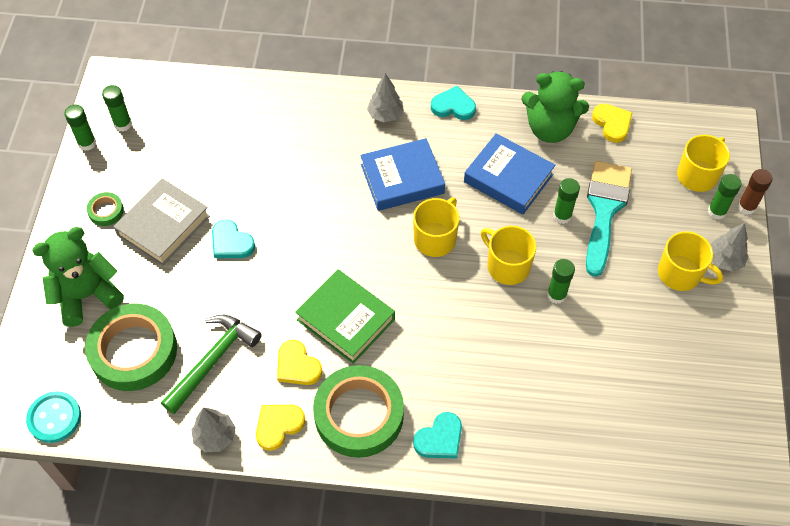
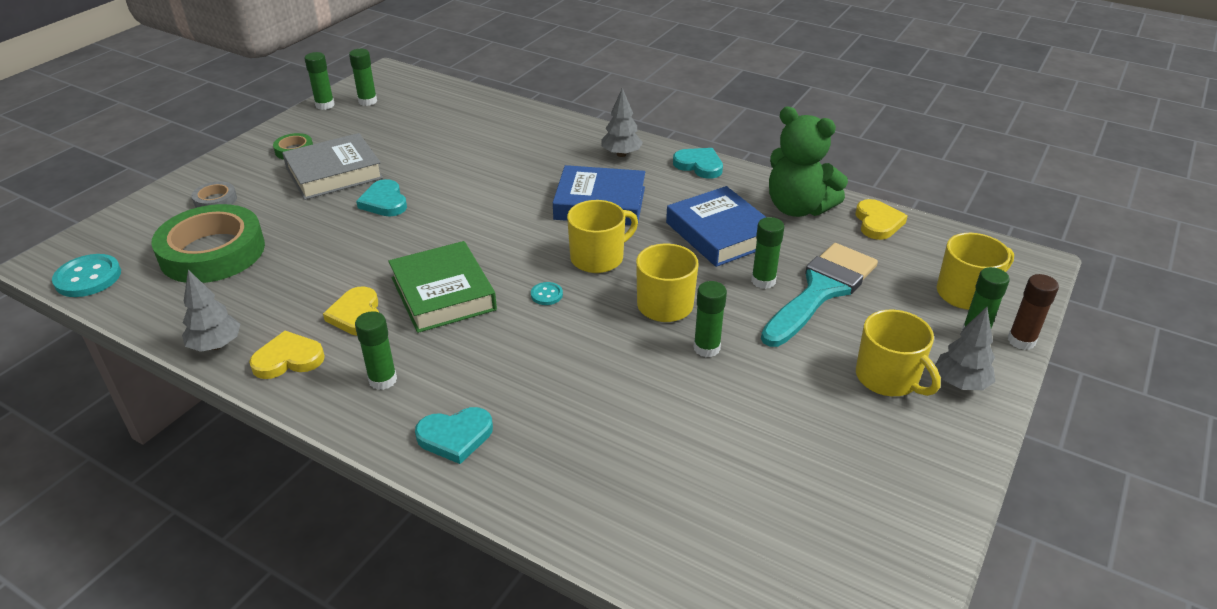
camera: 25 degrees right, 20 degrees down
green teddy bear [32,227,124,327] -> grey tape [192,181,237,208]
green hammer [161,315,262,414] -> none
green tape [313,365,404,458] -> green glue stick [355,311,397,390]
none -> turquoise button [531,282,563,305]

